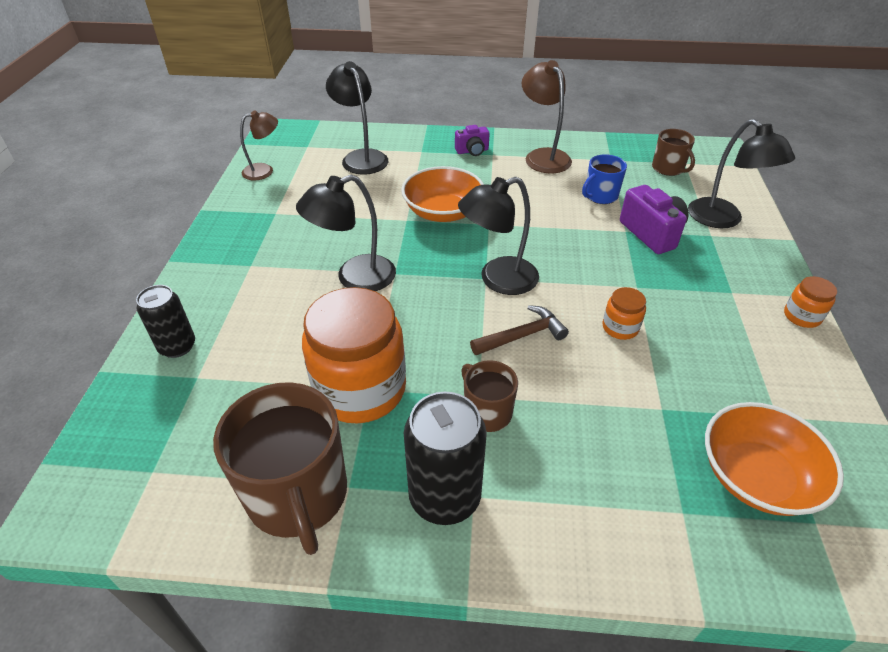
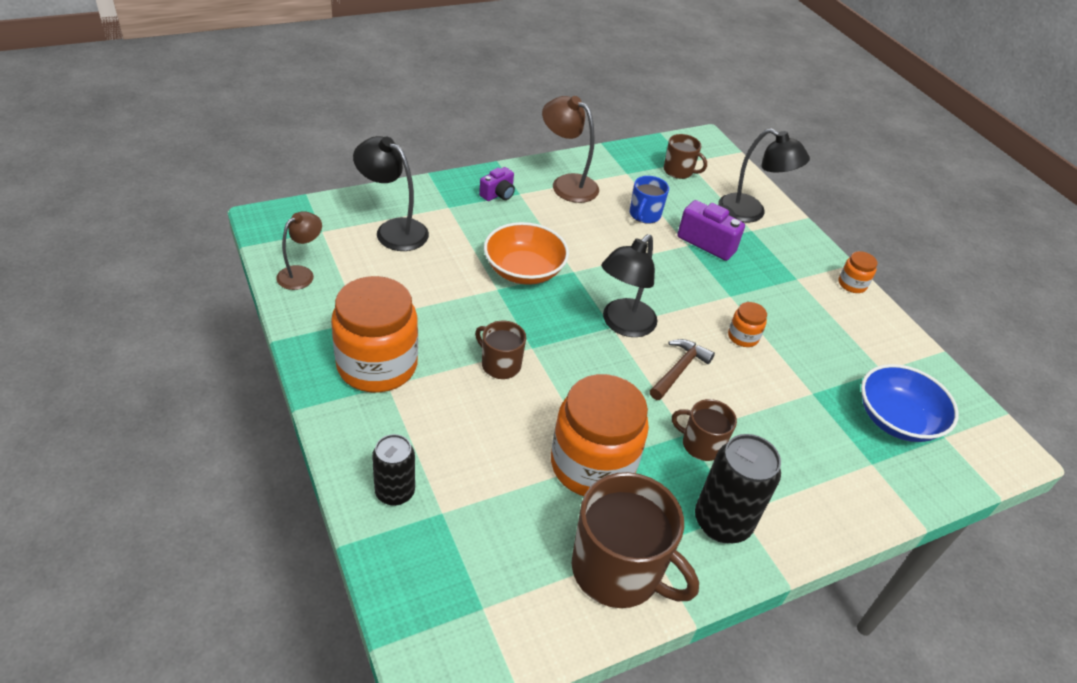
camera: 35 degrees left, 0 degrees up
black lamp [296,175,396,291] -> brown mug [475,321,526,379]
orange bowl [705,402,844,516] -> blue bowl [861,364,959,442]
none -> orange jar [331,276,418,392]

